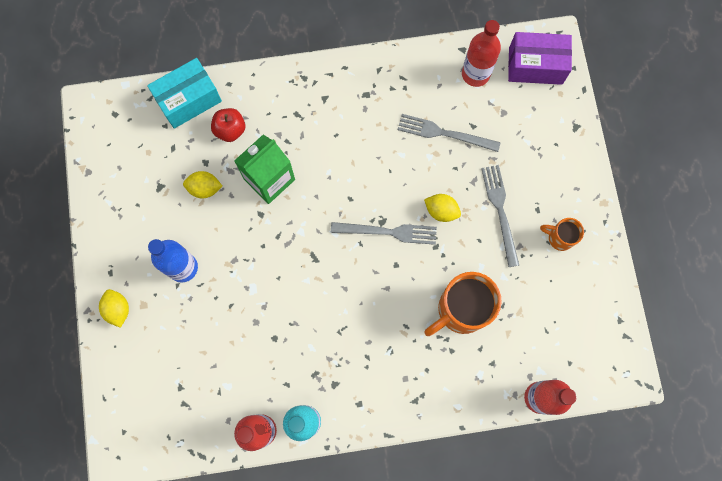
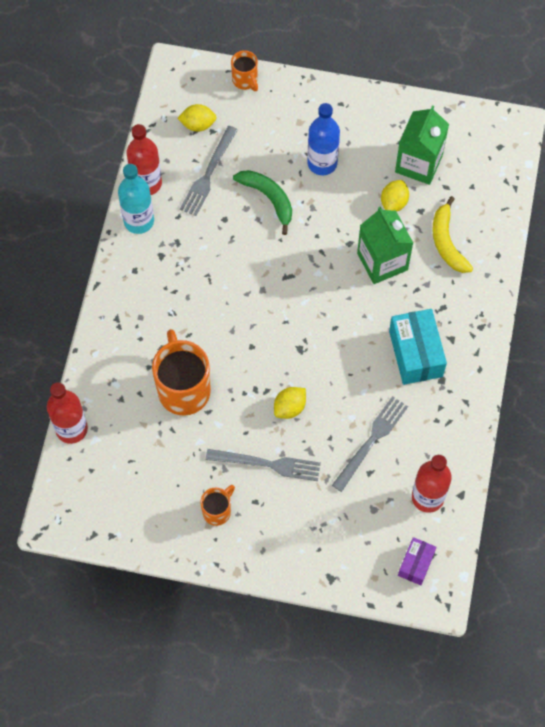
camera: 110 degrees right, 10 degrees down
yellow lemon [99,289,129,328] -> yellow lemon moved to [177,104,217,132]
turquoise box [147,58,222,129] -> turquoise box moved to [389,309,447,385]
red apple [211,108,245,142] -> yellow banana [432,196,473,273]
grey fork [331,222,437,245] -> grey fork moved to [180,126,238,216]
purple box [508,32,572,85] -> purple box [398,537,437,585], size x0.58
none -> orange mug [231,50,258,91]
none -> green banana [233,170,292,235]
none -> green carton [395,105,449,185]

